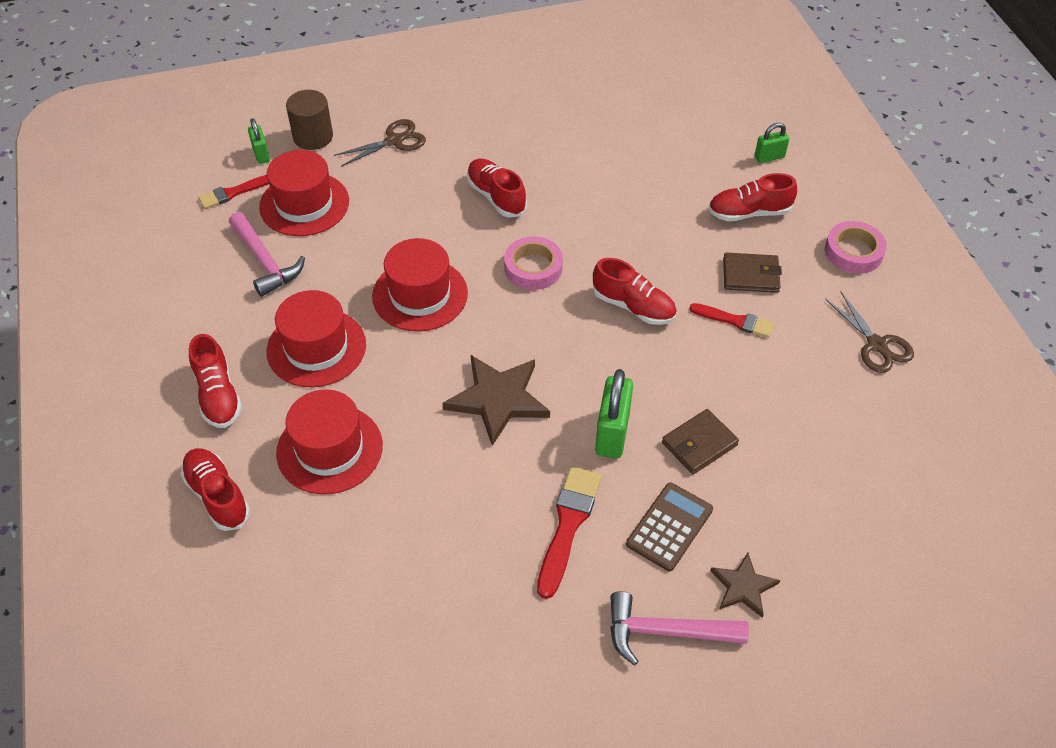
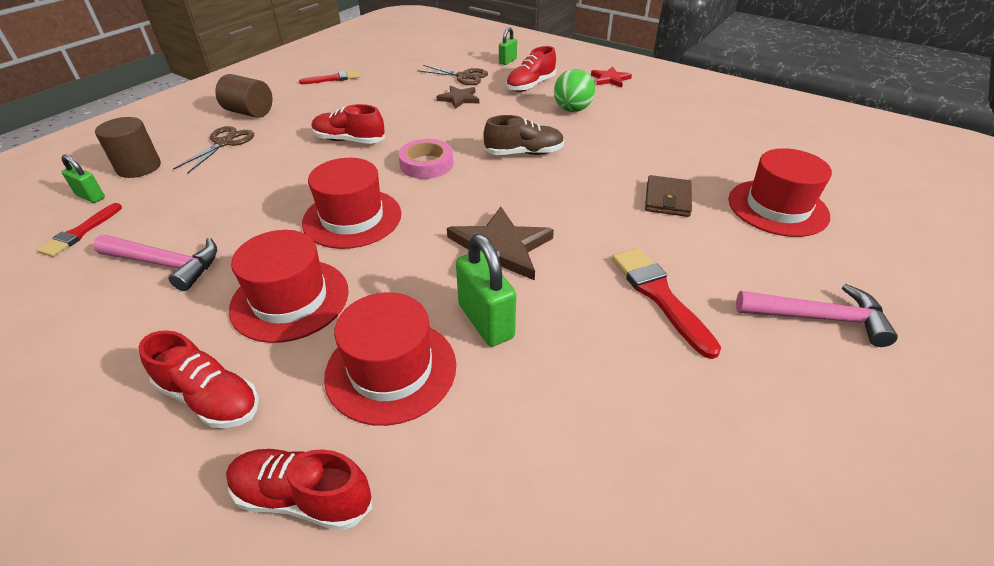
camera: 40 degrees left, 10 degrees down
red hat [259,150,349,236] -> red hat moved to [728,148,832,237]
red shoe [593,258,677,325] -> brown shoe [483,115,564,155]
green padlock [595,369,633,458] -> green padlock moved to [456,234,516,347]
pink hammer [610,591,749,665] -> pink hammer turned 135 degrees counterclockwise [736,284,898,347]
brown calculator [626,483,713,571] -> none
red brush [689,303,774,338] -> red brush moved to [299,71,360,84]
brown star [710,553,780,618] -> brown star moved to [436,86,479,109]
brown wallet [723,253,782,293] -> green ball [554,69,595,112]
pink tape [825,221,887,274] -> red star [591,66,632,88]
brown scissors [825,292,914,373] -> brown scissors moved to [417,65,488,85]
none -> brown cylinder [215,74,273,118]

